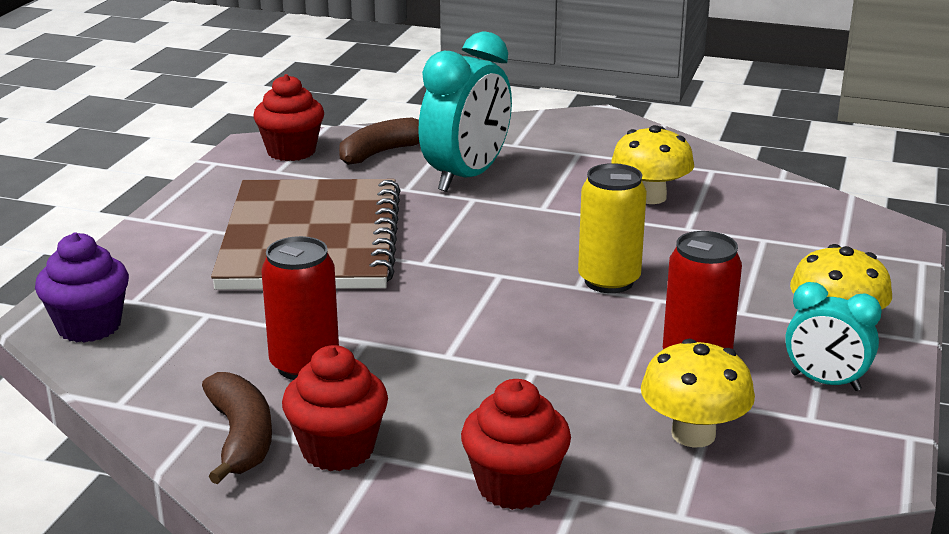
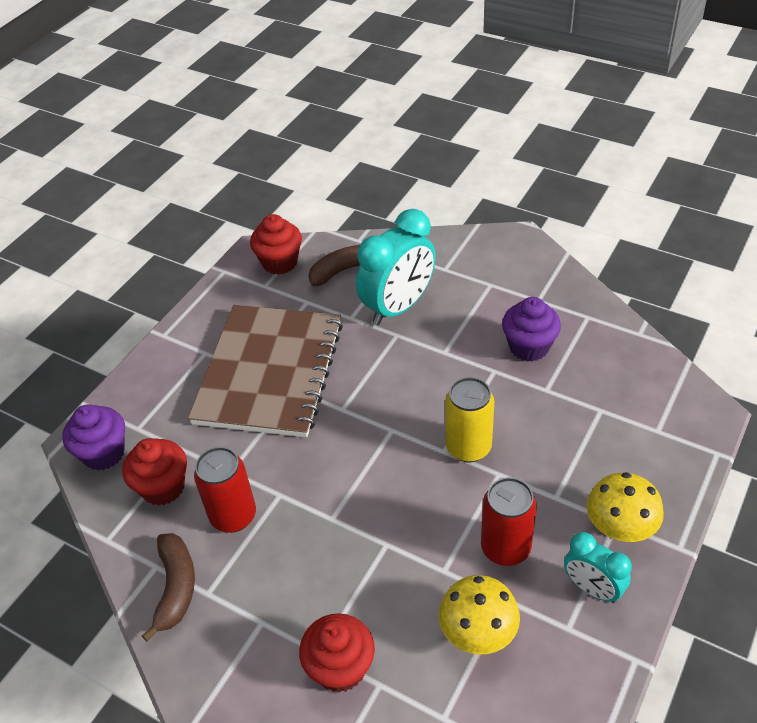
camera: 15 degrees right, 20 degrees up
red cupcake [282,345,388,471] -> red cupcake moved to [123,438,187,506]
yellow mushroom [611,125,694,204] -> purple cupcake [502,297,561,362]

